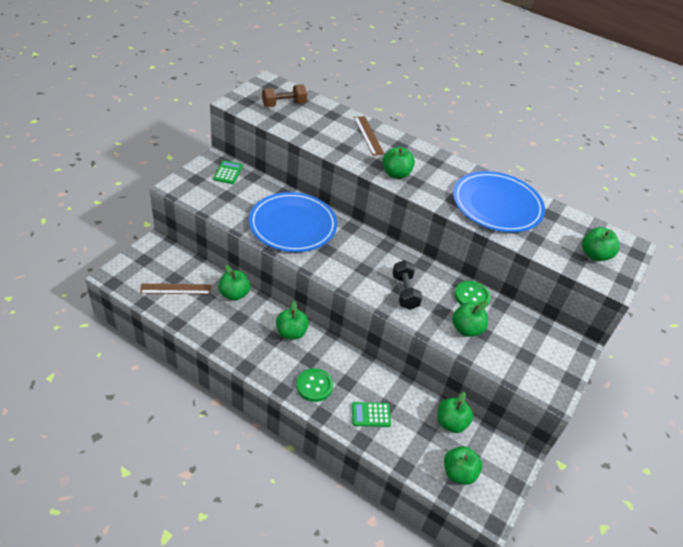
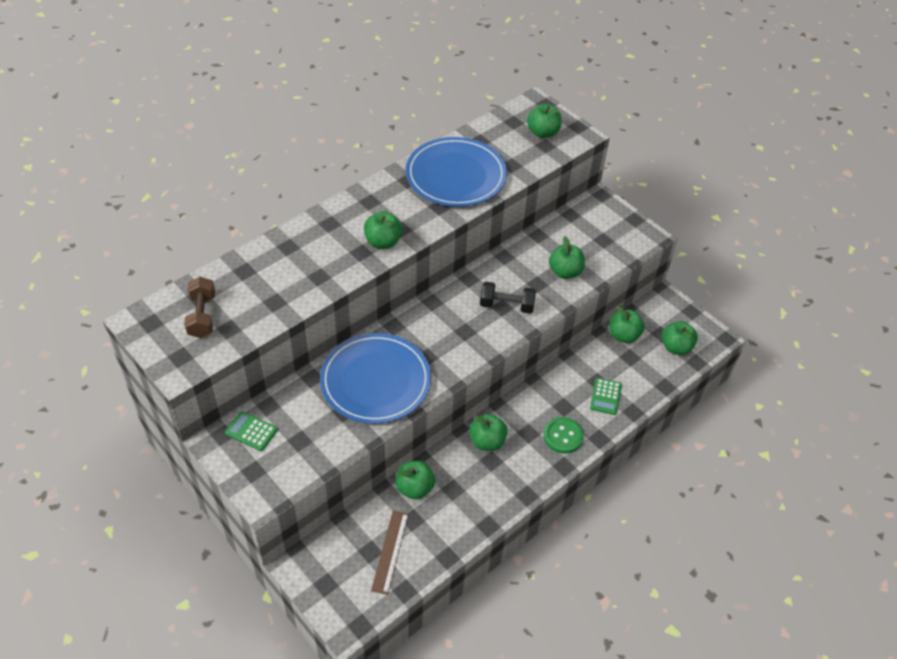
camera: 70 degrees left, 5 degrees up
brown ruler [354,116,385,156] -> none
green button [455,281,491,308] -> none

